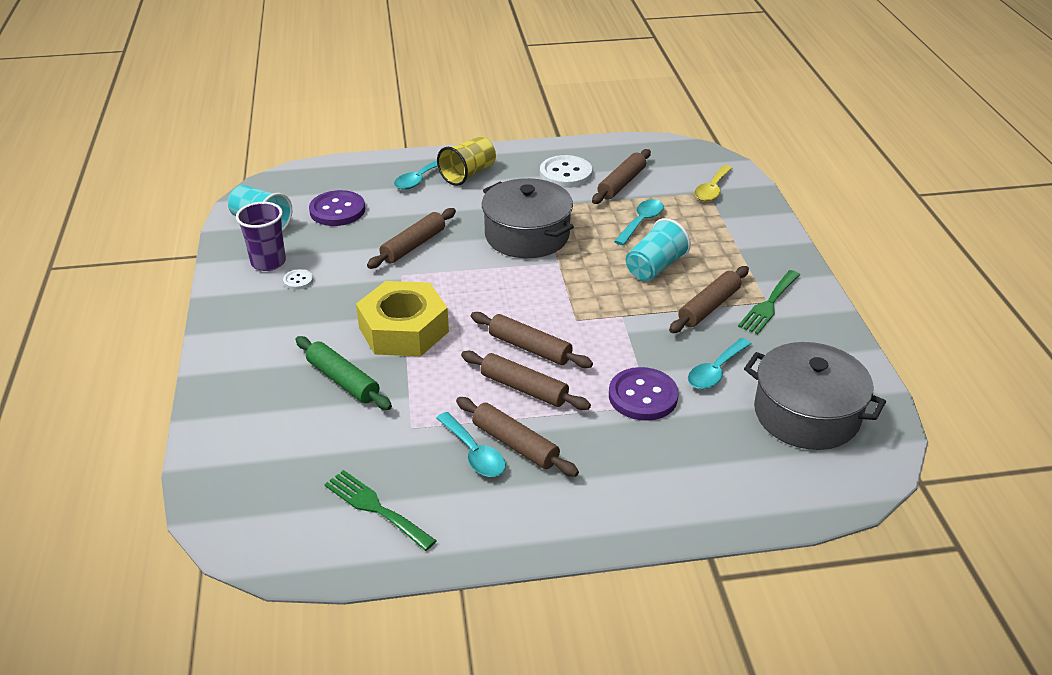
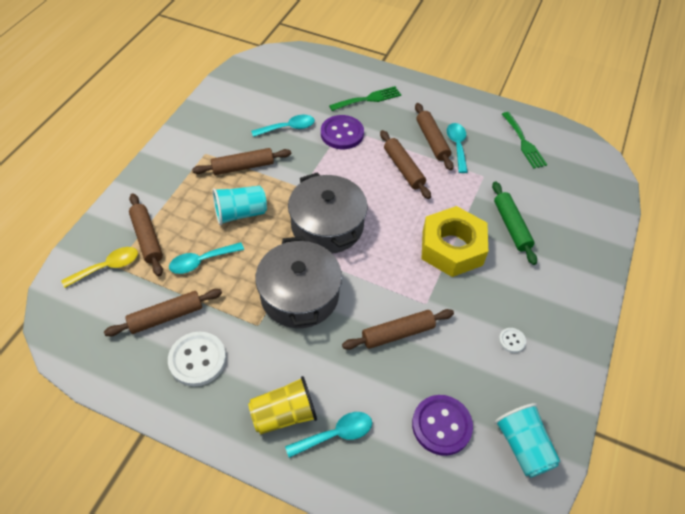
camera: 150 degrees left, 15 degrees up
purple cup [236,202,286,271] -> none
brown rolling pin [471,312,593,368] -> brown rolling pin moved to [129,193,163,276]
green fork [738,270,800,334] -> green fork moved to [329,86,401,111]
grey pot [744,342,886,450] -> grey pot moved to [288,172,368,253]

